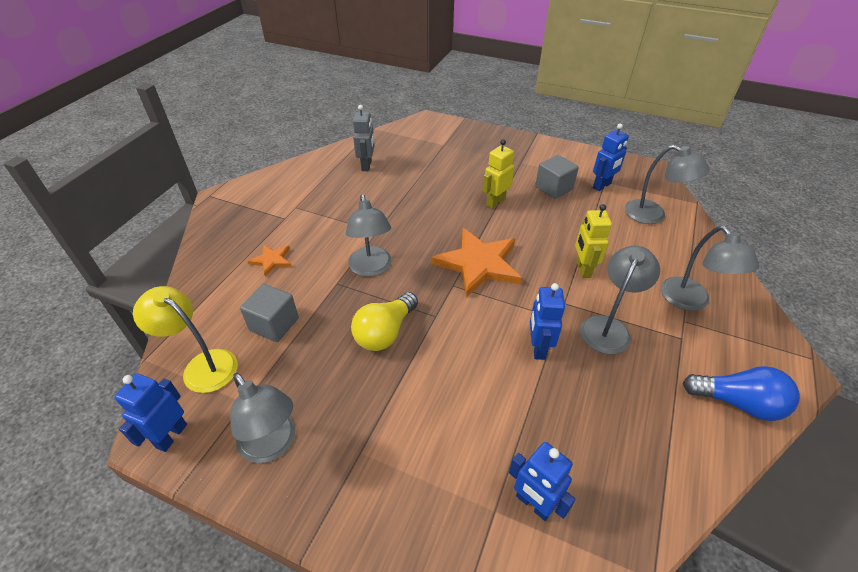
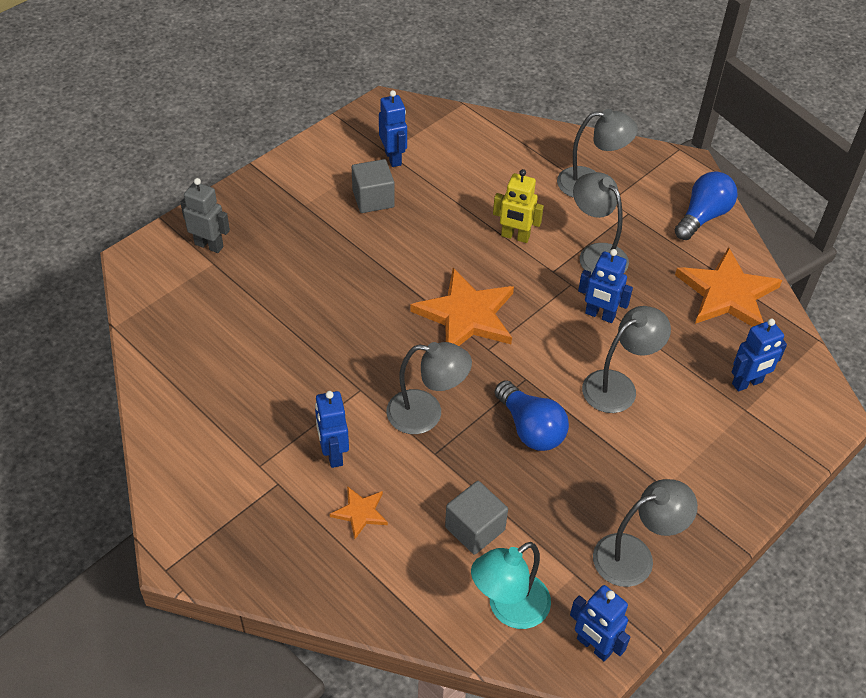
camera: 70 degrees left, 5 degrees up
yellow lamp [133,286,238,393] -> turquoise lamp [471,542,551,629]
yellow light bulb [351,292,418,351] -> blue light bulb [495,380,569,451]
grey robot [353,105,375,171] -> grey robot moved to [180,178,230,253]
yellow robot [482,139,514,209] -> none
grey lamp [625,145,710,224] -> grey lamp moved to [582,306,671,413]
none -> blue robot [315,391,349,468]
none -> orange star [675,247,782,327]

